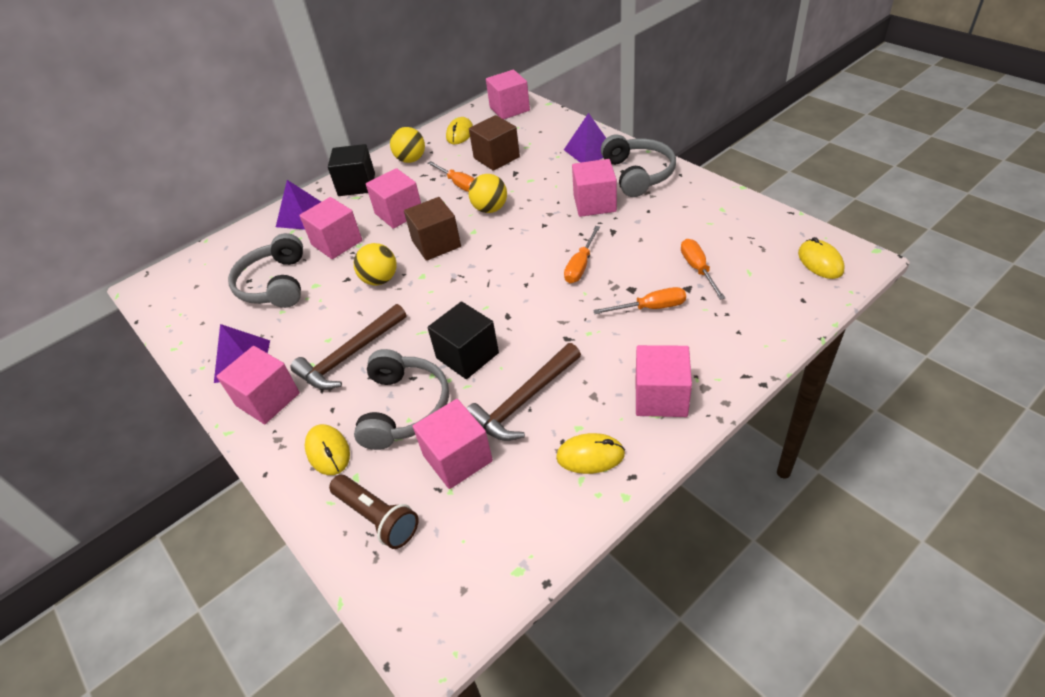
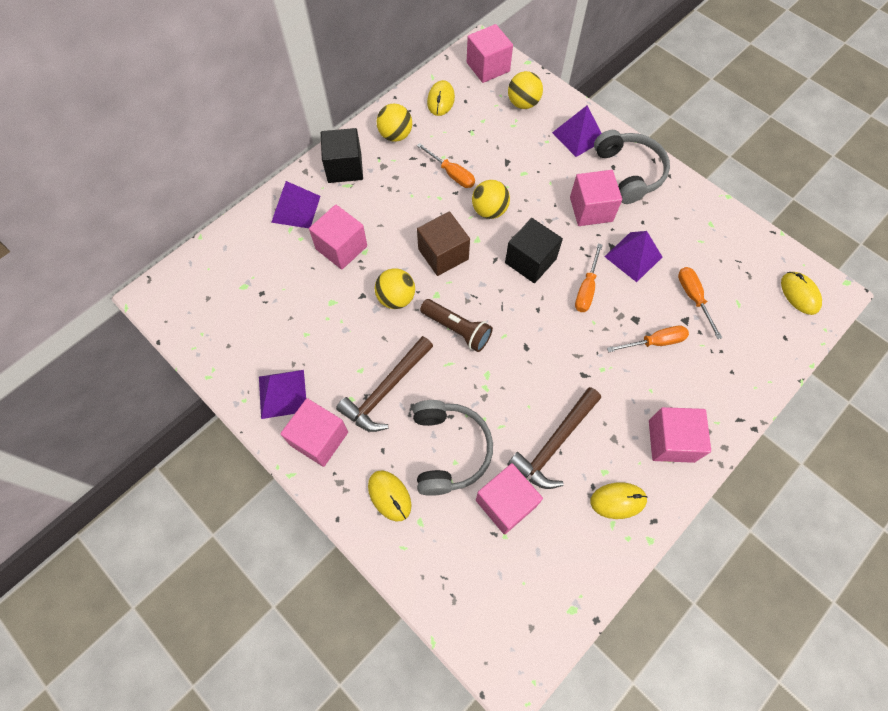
camera: 10 degrees left, 20 degrees up
grey headphones [228,233,303,308] -> none
brown flashlight [329,475,419,549] -> brown flashlight moved to [420,299,493,352]
pink cube [366,168,421,229] -> none
black cube [428,302,499,379] -> black cube moved to [505,218,563,283]
brown cube [469,115,520,171] -> none
none -> yellow ball [508,71,543,109]
none -> purple pyramid [604,231,662,282]

